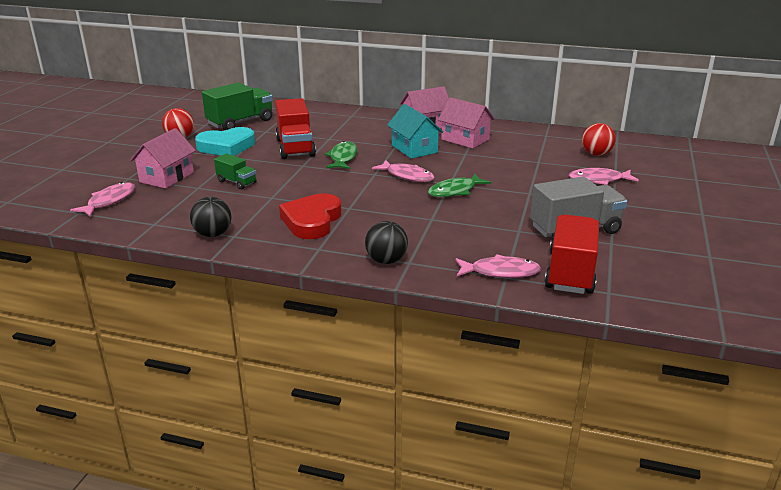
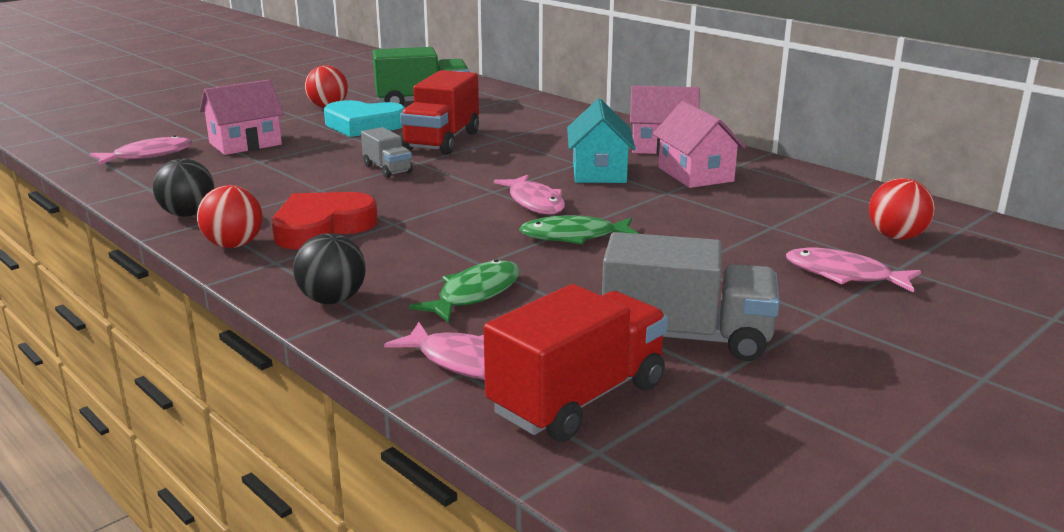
camera: 30 degrees right, 5 degrees down
green truck [214,154,257,189] -> none
green fish [325,141,358,169] -> green fish moved to [409,259,520,323]
none -> red ball [197,185,262,248]
none -> grey truck [361,127,413,178]

